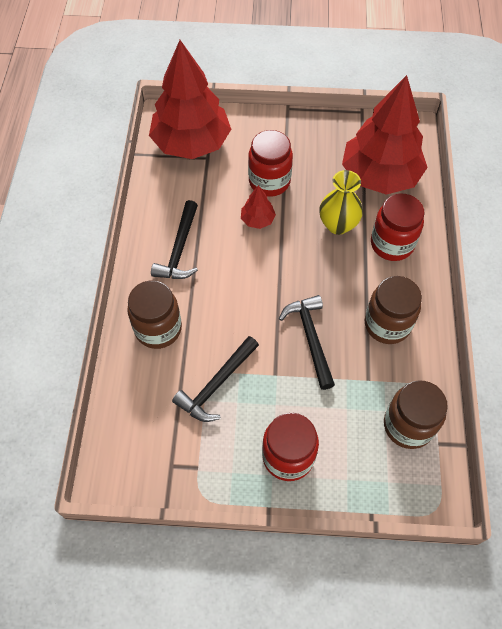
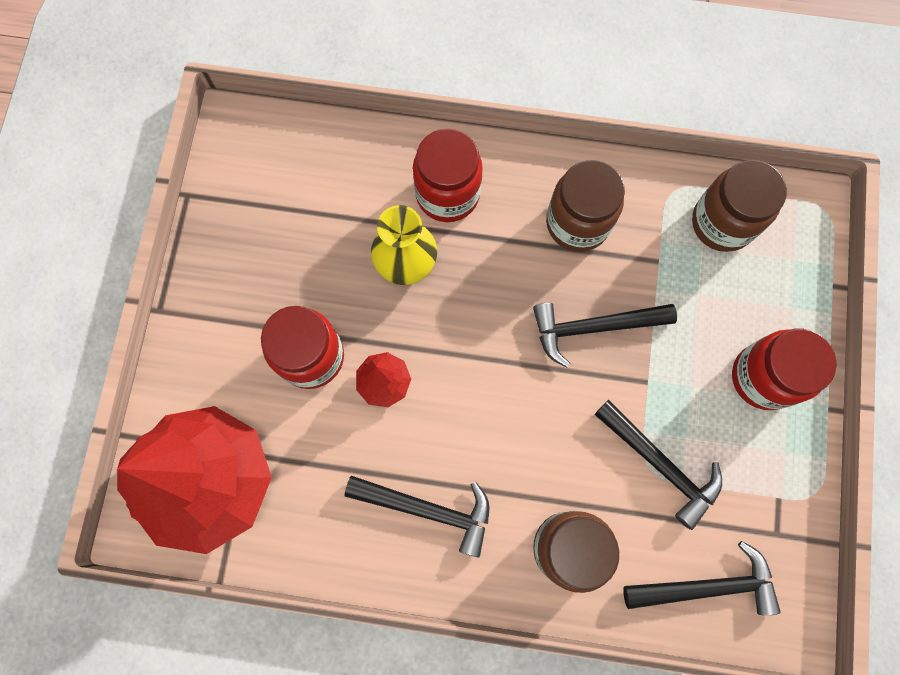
camera: 85 degrees left, 15 degrees up
red tree [342,75,428,195] -> none
none -> black hammer [623,541,781,616]

